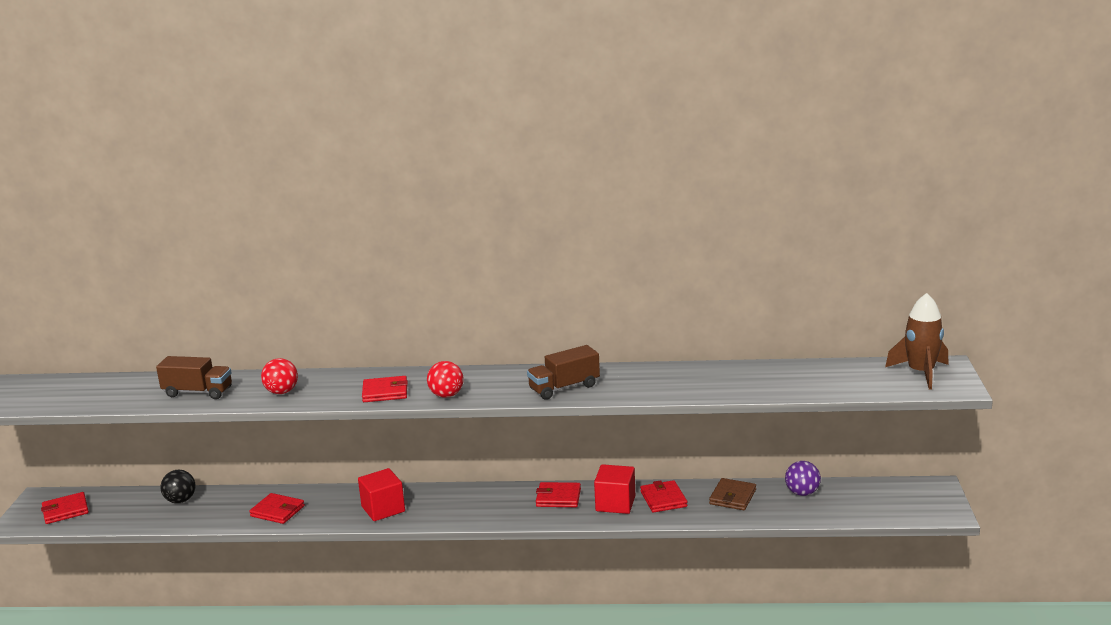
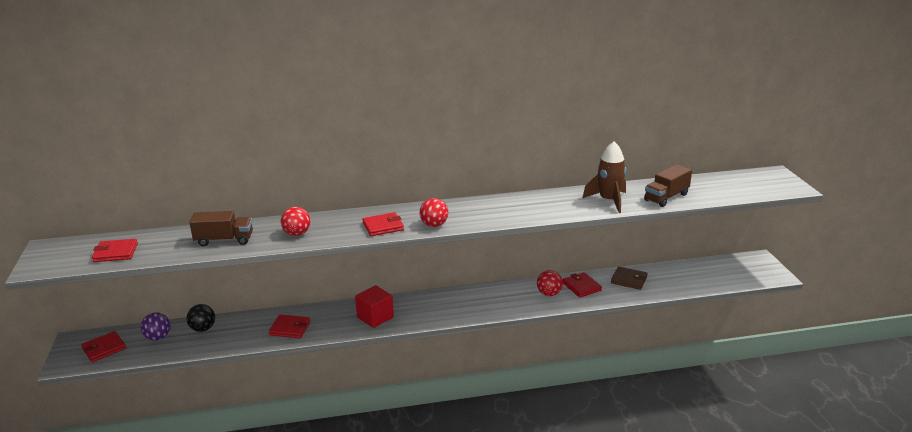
camera: 15 degrees left, 5 degrees up
brown truck [527,345,600,400] -> brown truck moved to [644,164,692,207]
red wallet [536,482,581,507] -> red wallet moved to [92,239,138,262]
red cube [594,464,635,514] -> red ball [537,270,563,296]
brown wallet [709,478,756,510] -> brown wallet turned 75 degrees counterclockwise [611,267,648,290]
purple ball [785,461,821,496] -> purple ball moved to [141,312,170,341]
brown rocket [885,293,949,390] -> brown rocket moved to [583,142,626,213]

